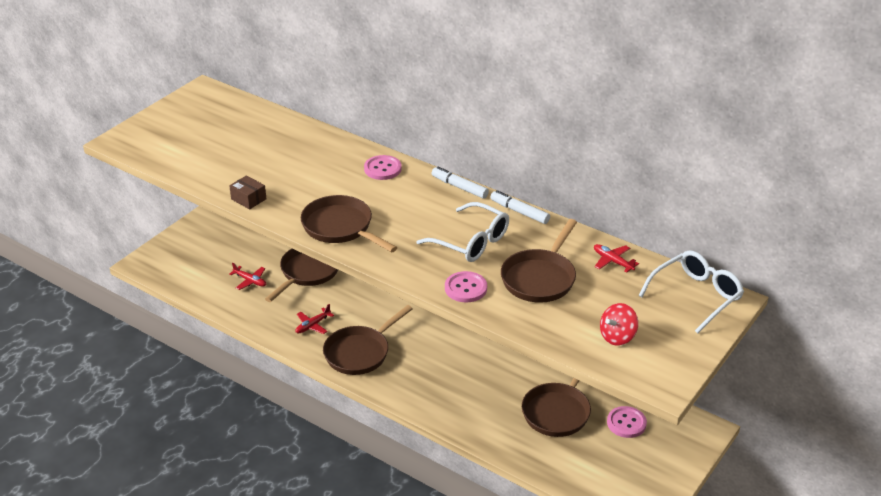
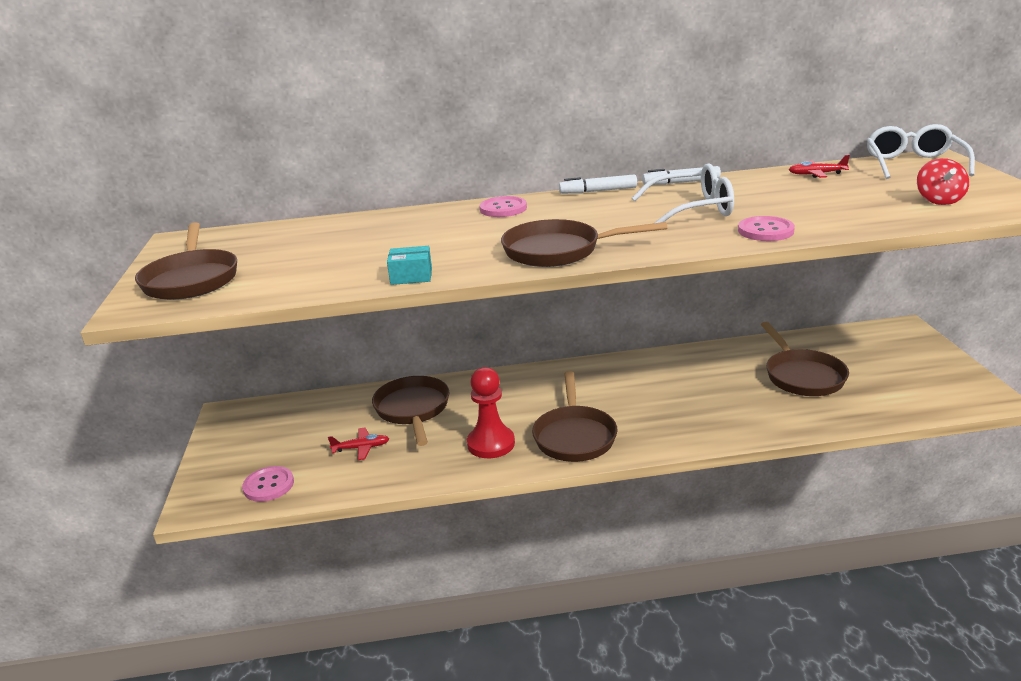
camera: 40 degrees left, 10 degrees down
brown box [229,175,266,209] -> turquoise box [387,246,432,285]
red plane [295,304,334,334] -> red pawn [467,367,515,458]
brown pan [501,219,577,303] -> brown pan moved to [135,222,237,300]
pink button [607,406,647,438] -> pink button moved to [242,466,294,502]

